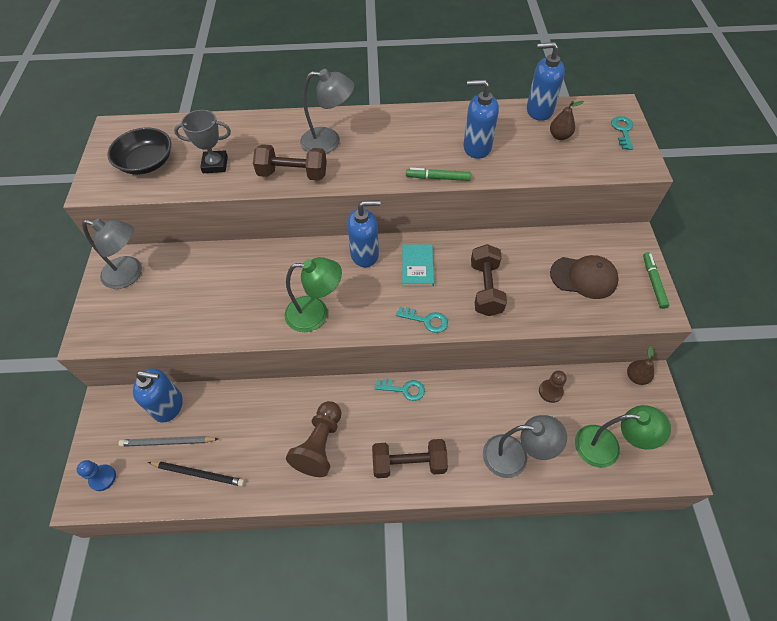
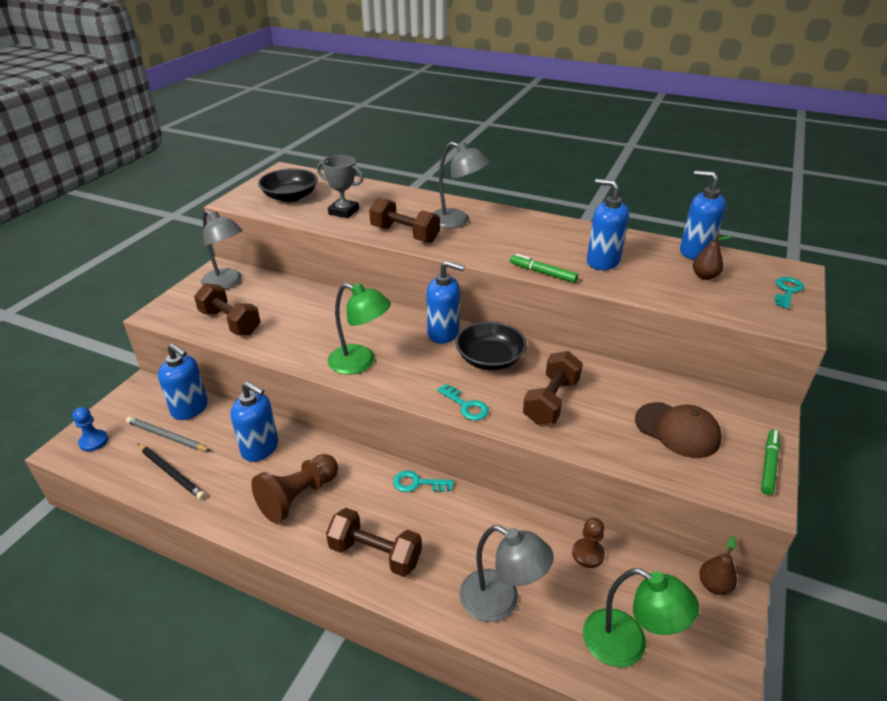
camera: 25 degrees right, 20 degrees down
turquoise key [375,379,425,401] -> turquoise key turned 150 degrees clockwise [393,471,454,492]
turquoise book [402,244,434,286] -> black bowl [455,321,527,370]
none -> brown dumbbell [194,283,261,335]
none -> blue soap dispenser [230,382,278,462]

